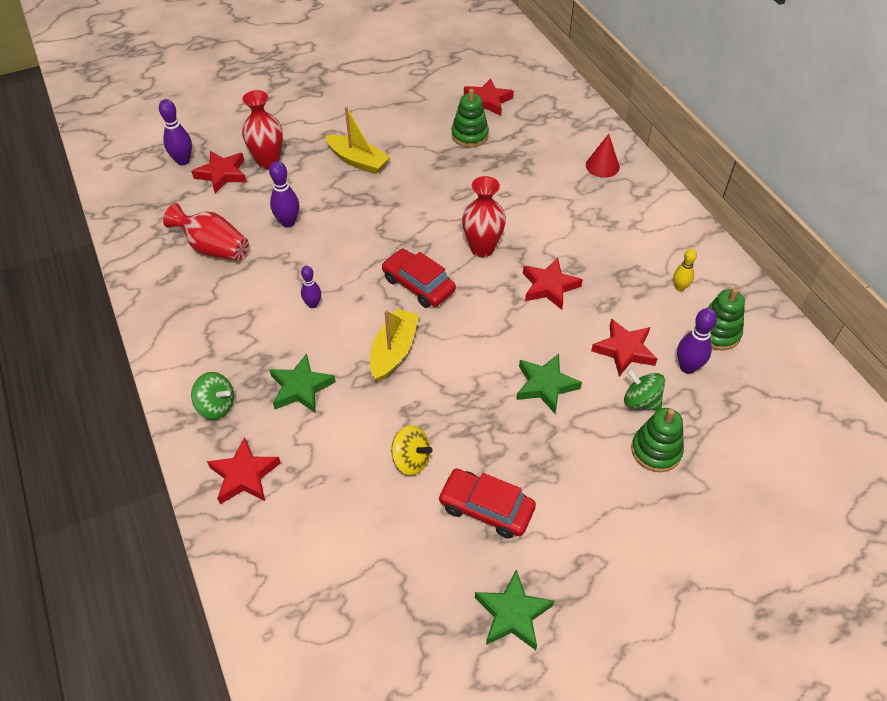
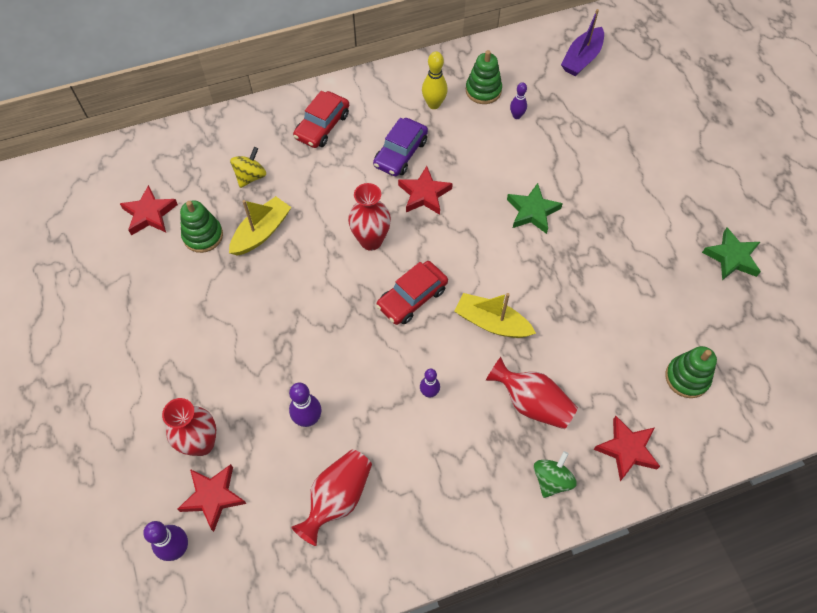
camera: 85 degrees left, 10 degrees up
green star [269,353,336,413] -> red vase [485,357,578,429]
yellow boat [325,107,390,174] -> yellow boat moved to [229,196,291,256]
yellow spinning top [391,425,433,475] -> yellow spinning top moved to [230,147,266,188]
red car [438,469,536,539] -> red car moved to [293,91,349,148]
red cone [586,134,620,178] -> none
red star [591,319,657,376] -> none
green spinning top [624,369,665,411] -> none
green stacking toy [631,408,684,472] -> green stacking toy moved to [665,346,717,398]
yellow bowling pin [673,249,697,291] -> yellow bowling pin [422,51,448,109], size x1.52
purple bowling pin [677,308,717,374] -> purple bowling pin [510,82,527,119], size x0.66
none -> purple car [373,118,428,177]
none -> purple boat [561,9,604,76]

